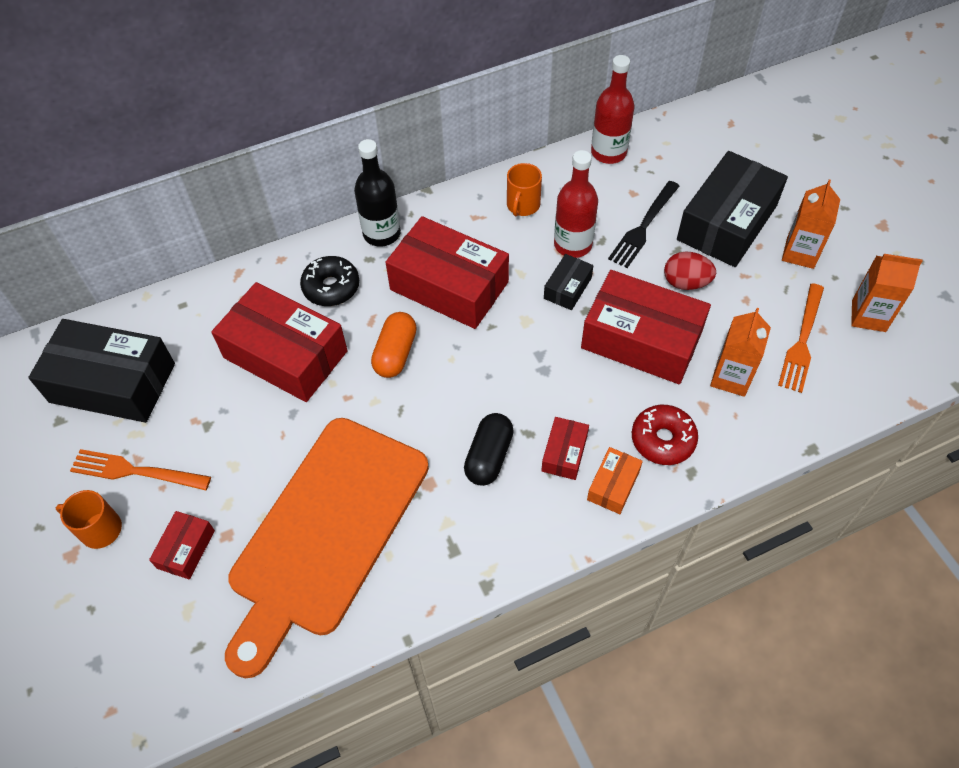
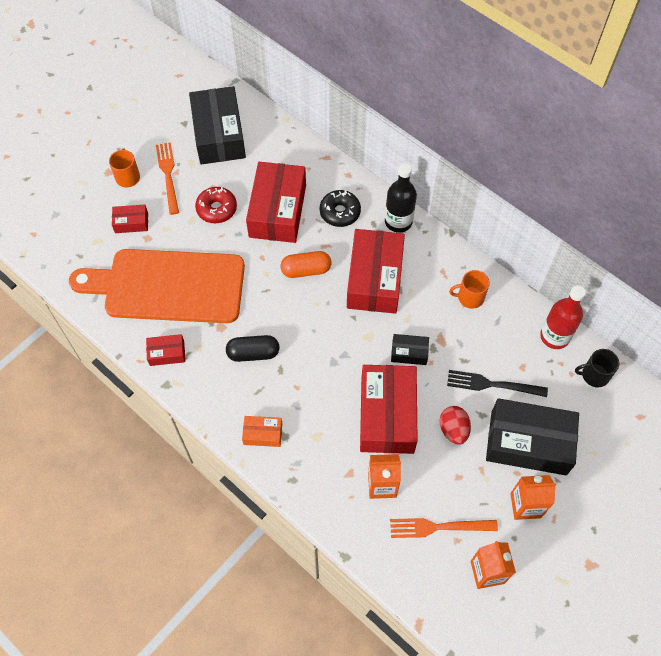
camera: 65 degrees right, 5 degrees up
red box [541,417,589,480] -> red box moved to [146,334,185,366]
red bottle [554,150,598,258] -> none
red donut [632,405,698,465] -> red donut moved to [195,187,237,223]
none -> black mug [575,349,619,388]

